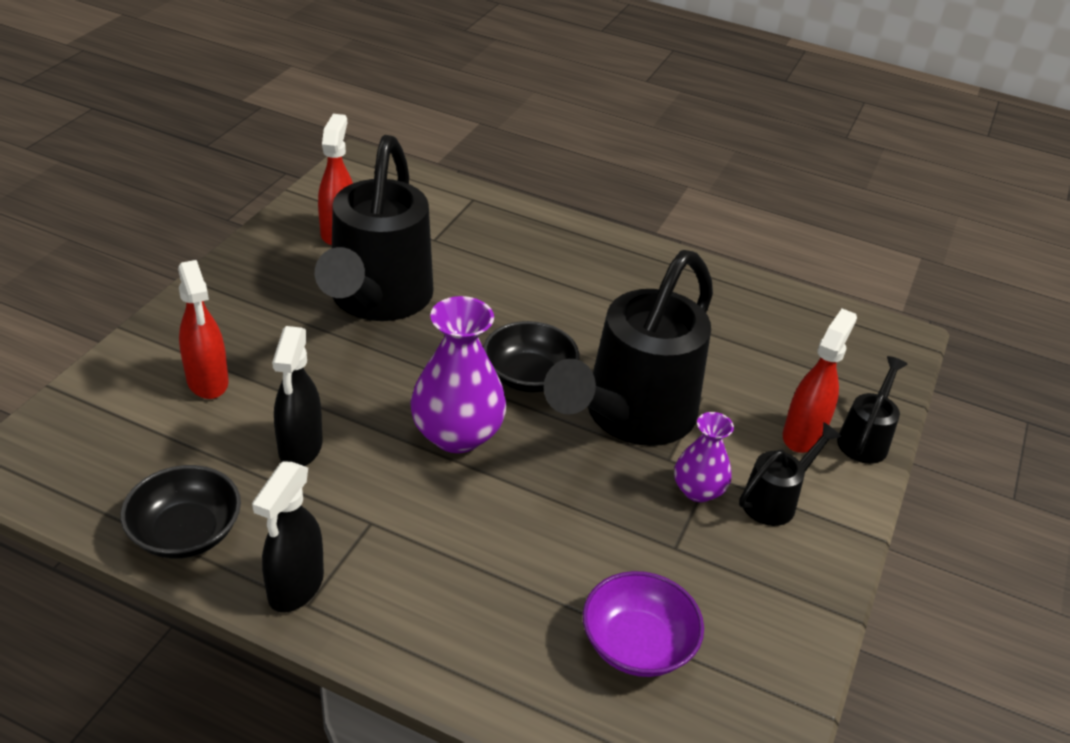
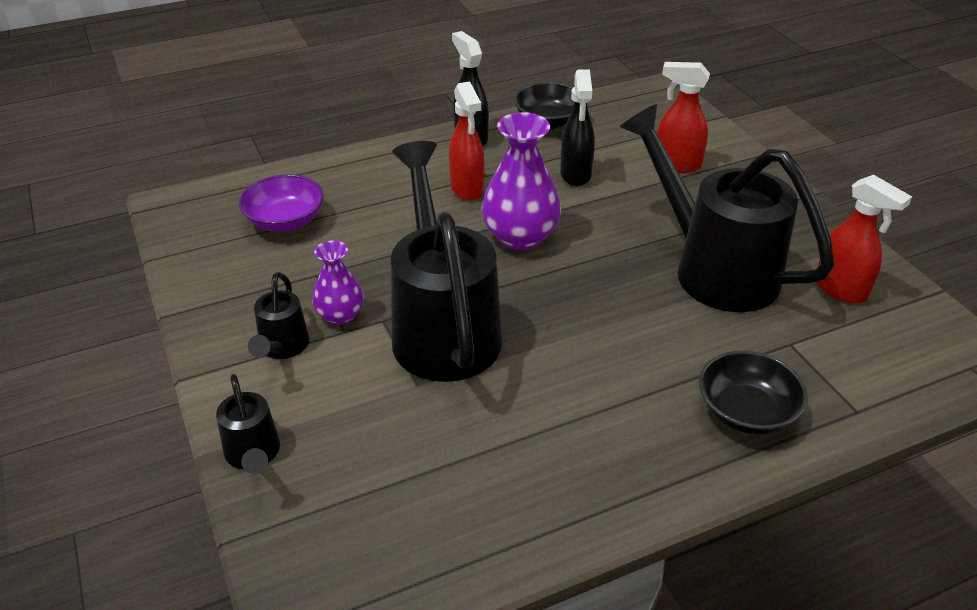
camera: 135 degrees right, 0 degrees up
black spray bottle [272,326,323,466] -> black spray bottle turned 135 degrees counterclockwise [560,69,595,186]
black bowl [483,321,579,393] -> black bowl moved to [699,351,808,434]
red spray bottle [783,309,857,453] -> red spray bottle moved to [449,81,485,201]

